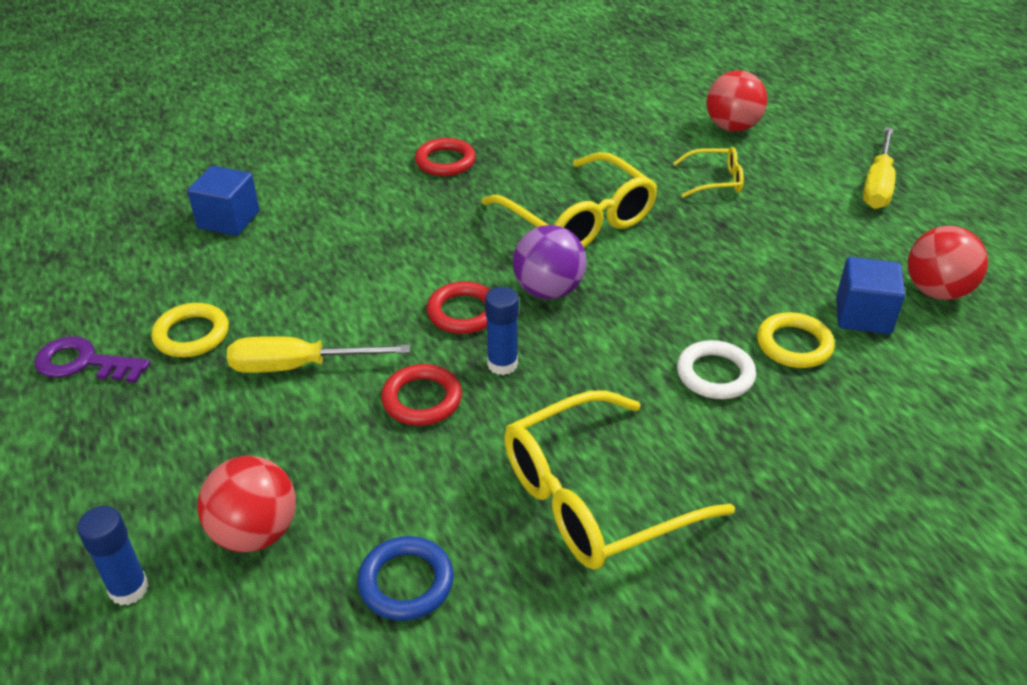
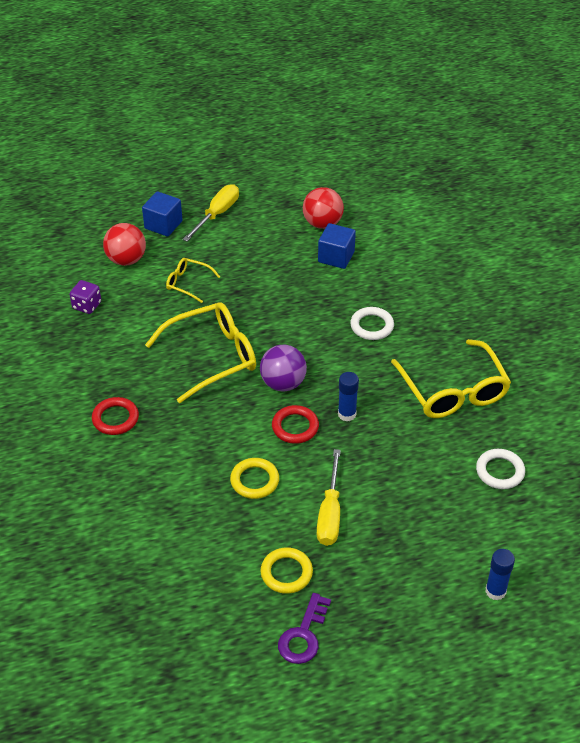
camera: 80 degrees left, 5 degrees up
blue cube [187,166,259,236] -> blue cube moved to [142,191,183,237]
red ball [197,456,296,552] -> none
blue ring [357,536,454,621] -> white ring [476,449,525,489]
red ring [381,364,462,426] -> none
yellow glasses [674,147,744,198] -> yellow glasses turned 75 degrees counterclockwise [166,258,220,303]
yellow ring [757,312,835,368] -> yellow ring moved to [230,458,279,499]
yellow screwdriver [863,127,896,209] -> yellow screwdriver turned 90 degrees counterclockwise [183,184,239,242]
none -> purple dice [70,280,101,314]

